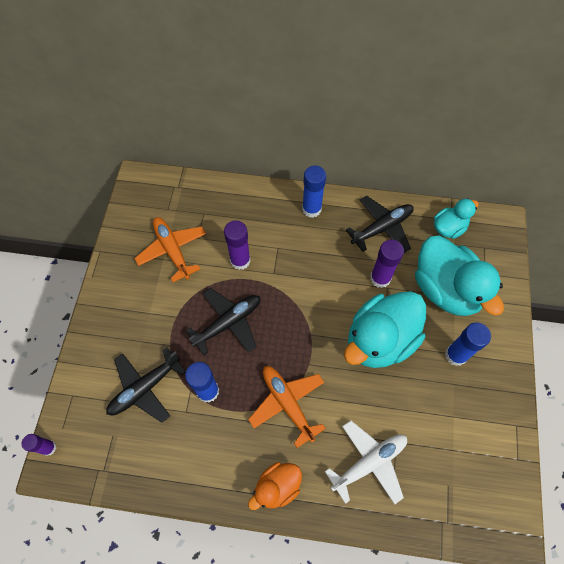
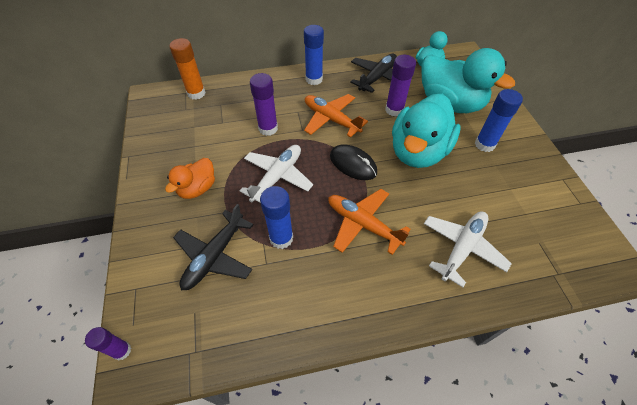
camera: 20 degrees left, 10 degrees down
orange plane [134,217,206,282] -> orange plane moved to [304,94,368,138]
black plane [186,288,260,355] -> white plane [240,145,313,203]
orange duck [248,462,302,510] -> orange duck moved to [165,158,215,199]
none -> orange glue stick [170,38,206,100]
none -> black mouse [330,144,377,180]

